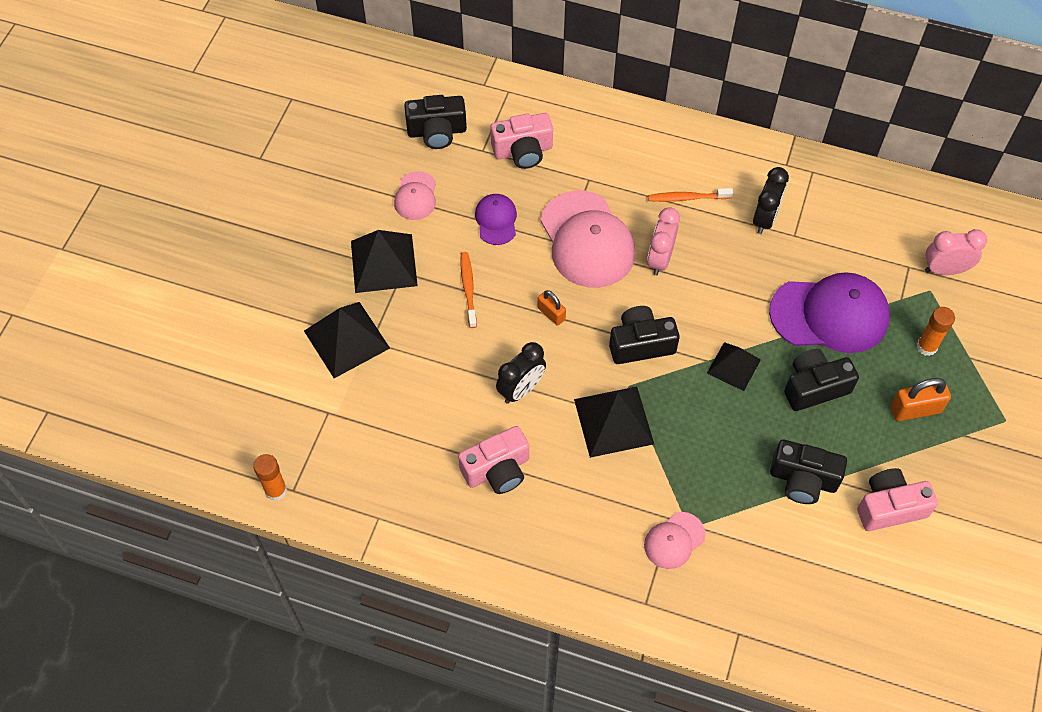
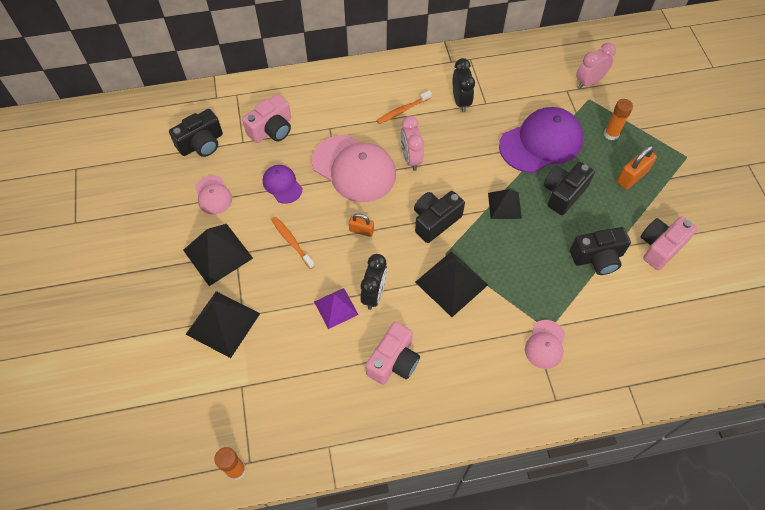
camera: 30 degrees left, 0 degrees up
none -> purple pyramid [314,288,359,329]

